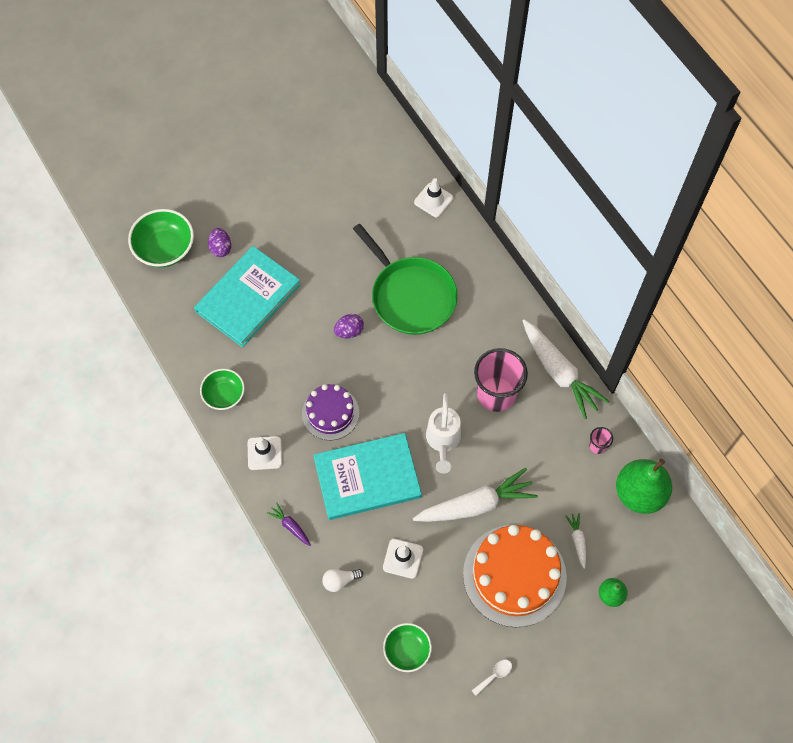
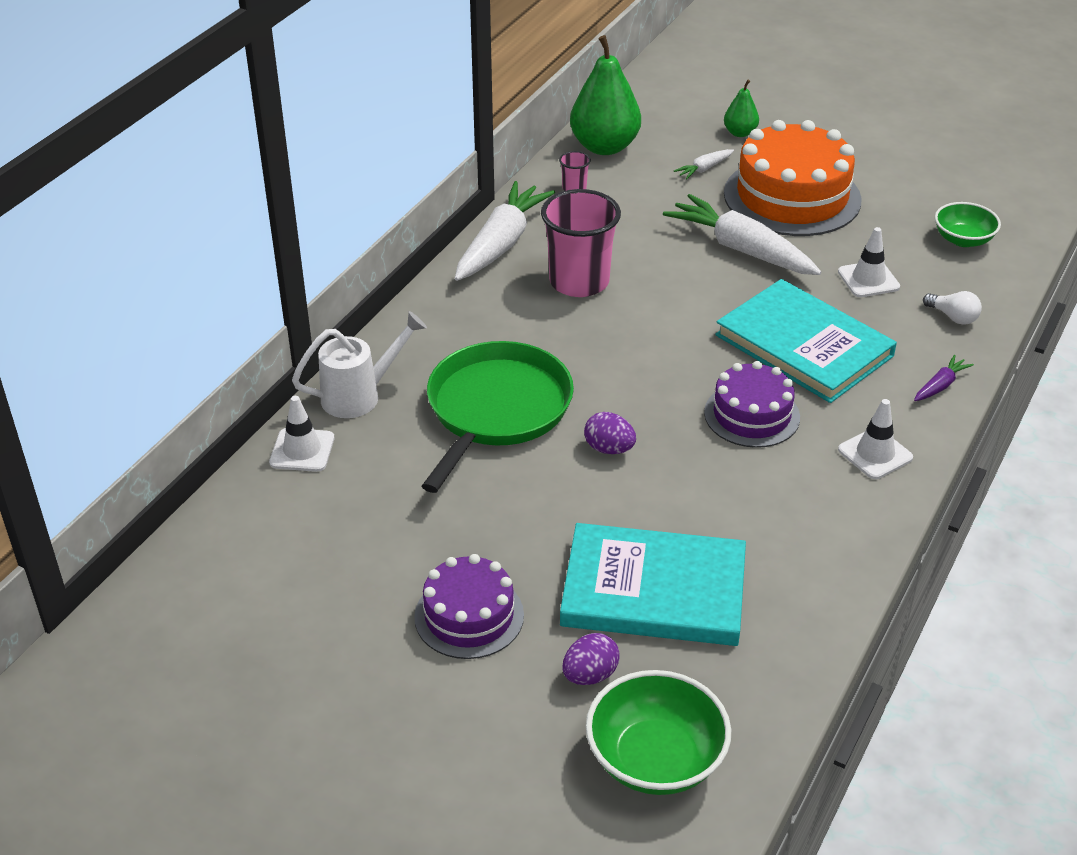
camera: 120 degrees left, 25 degrees down
green bowl [200,369,245,410] -> none
purple carrot [267,503,311,546] -> purple carrot turned 150 degrees counterclockwise [914,355,974,401]
white watering can [426,393,461,474] -> white watering can moved to [292,311,427,418]
white spoon [471,660,512,696] -> none
none -> purple cake [414,554,524,659]

